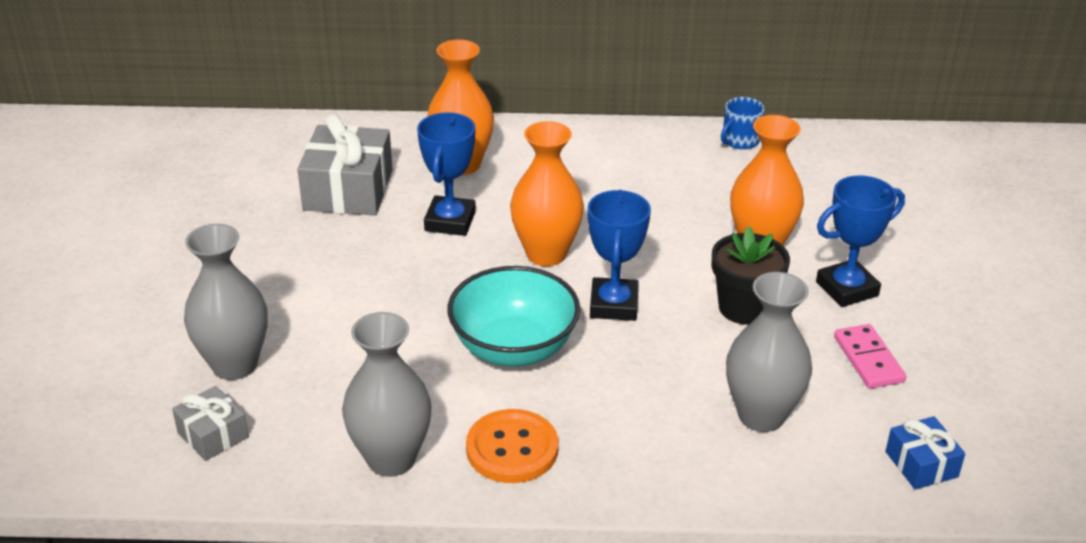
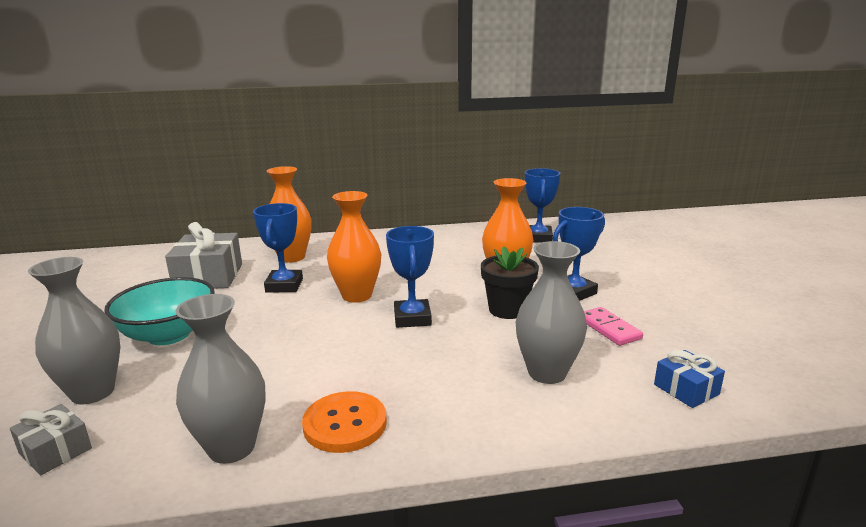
camera: 10 degrees left, 15 degrees down
turquoise bowl [447,266,580,367] -> turquoise bowl moved to [104,277,215,345]
blue mug [721,97,765,149] -> none
none -> blue trophy [525,168,560,243]

